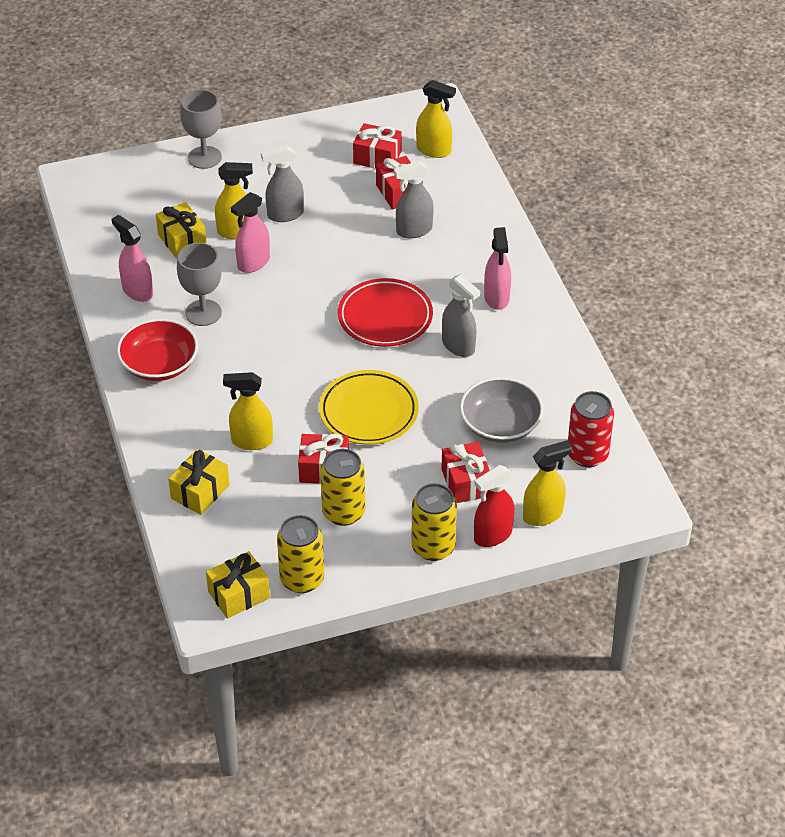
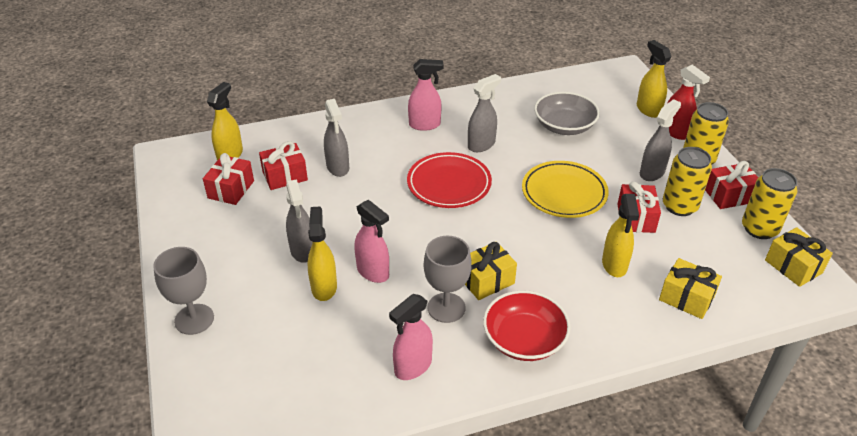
camera: 90 degrees left, 5 degrees down
yellow gift [156,202,207,259] -> yellow gift moved to [465,242,517,300]
red gift [441,442,490,503] -> red gift moved to [705,161,758,209]
red can [568,391,614,467] -> none
none -> grey spray bottle [640,99,681,181]

